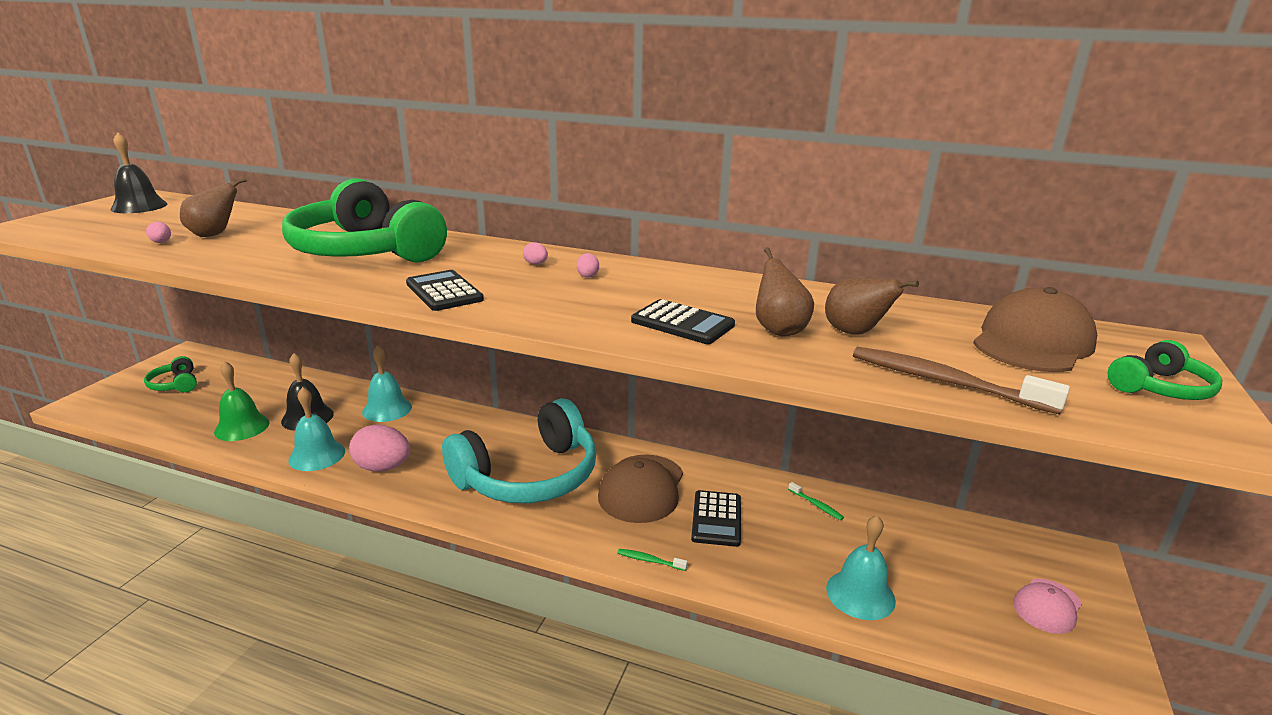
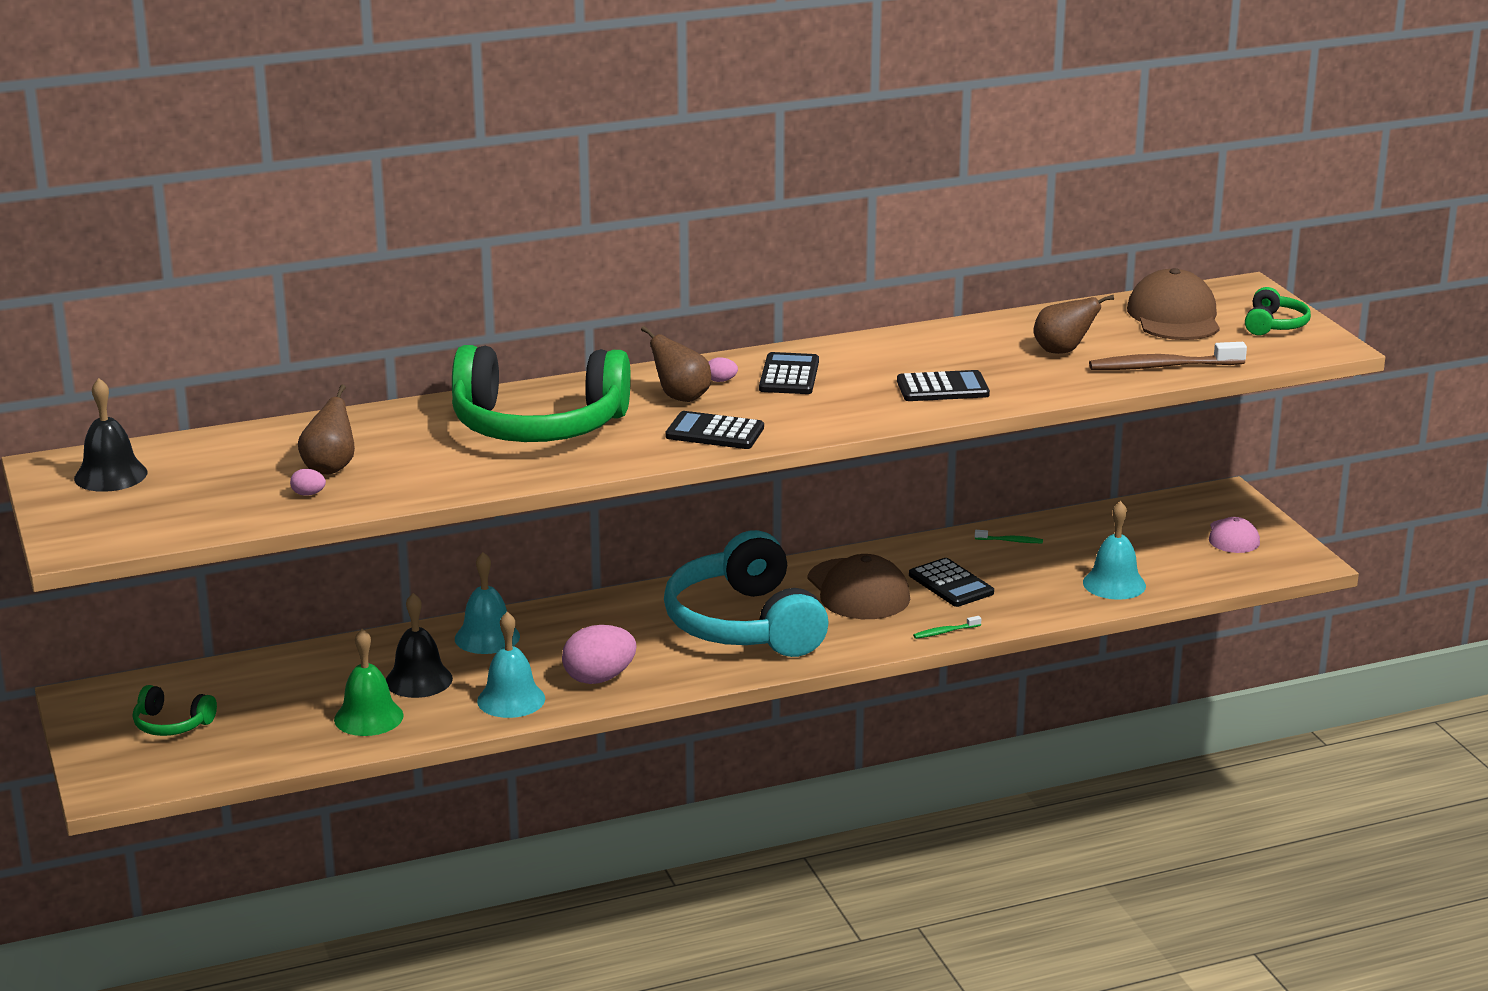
camera: 40 degrees left, 0 degrees up
turquoise headphones [442,398,596,503] -> turquoise headphones turned 150 degrees clockwise [664,530,829,657]
pink egg [577,253,599,278] -> black calculator [759,352,819,394]
brown pear [756,247,814,336] -> brown pear moved to [641,326,711,402]

